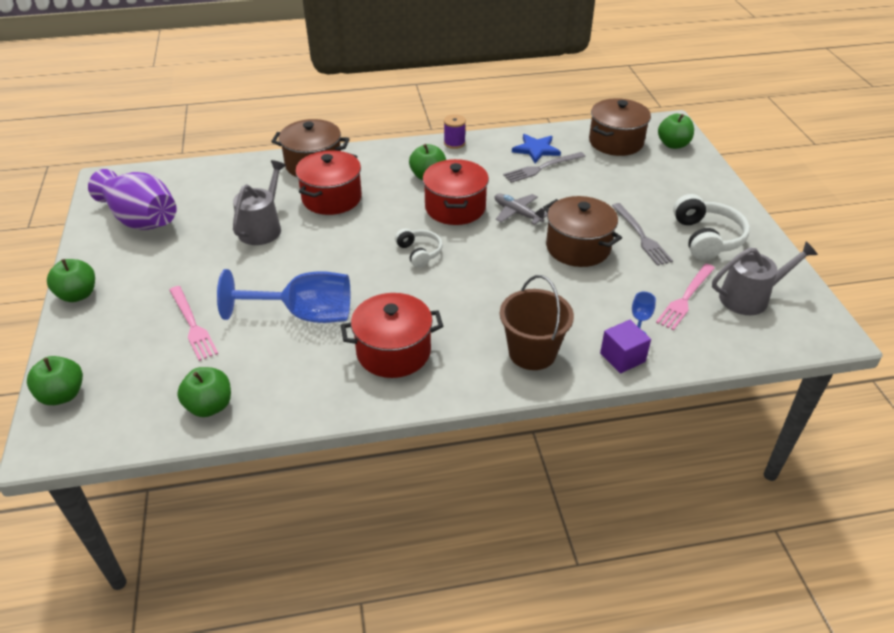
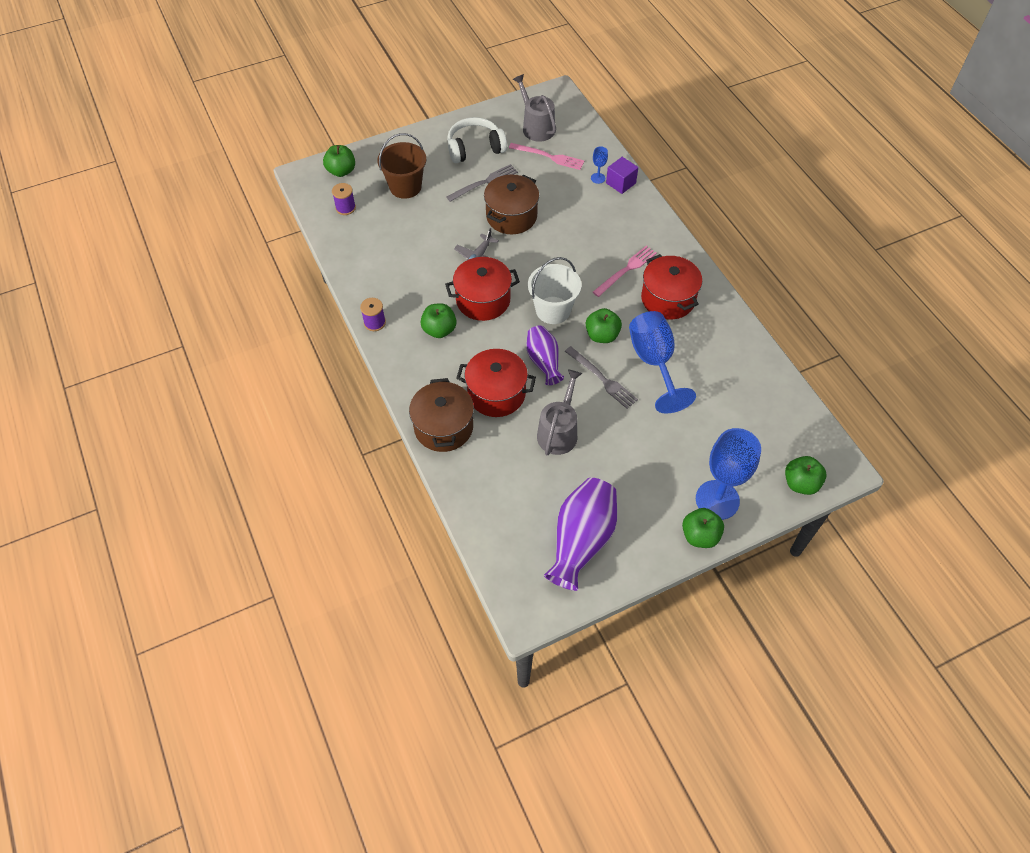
camera: 105 degrees left, 15 degrees up
pink fork [169,286,218,361] -> pink fork moved to [593,246,657,297]
green apple [177,367,231,417] -> green apple moved to [586,308,622,343]
grey watering can [233,160,286,245] -> grey watering can turned 105 degrees clockwise [537,370,582,455]
white headphones [395,228,443,268] -> white bucket [528,257,581,324]
brown bucket [500,275,574,370] -> brown bucket moved to [377,133,426,199]
grey fork [503,152,585,183] -> grey fork moved to [565,346,638,409]
blue star [512,134,561,163] -> none
brown pot [589,98,651,156] -> purple spool [332,183,356,215]
none -> purple vase [526,325,564,385]
none -> blue goblet [696,428,761,520]

